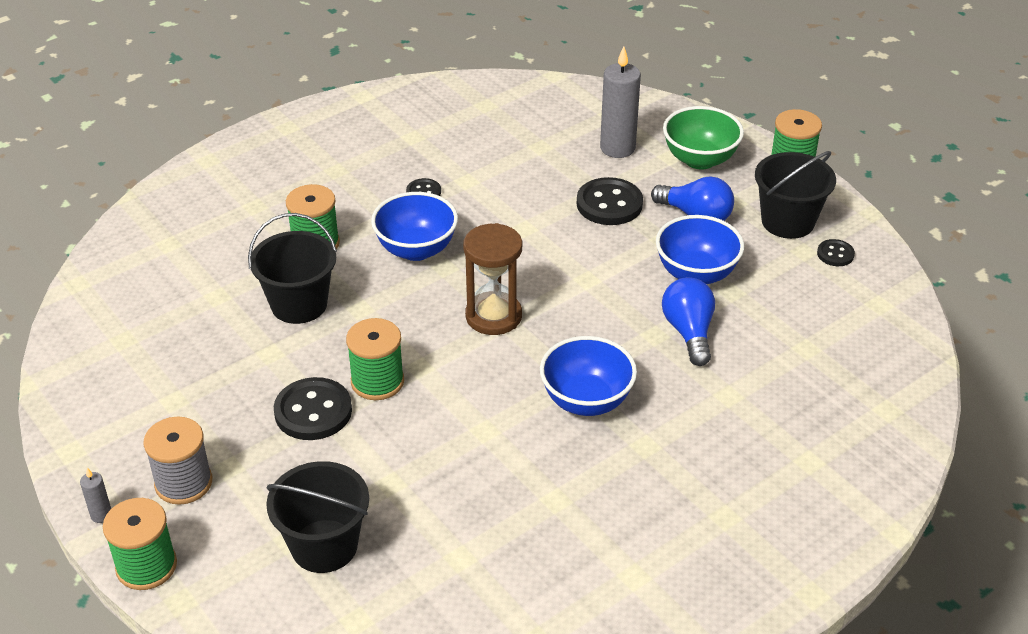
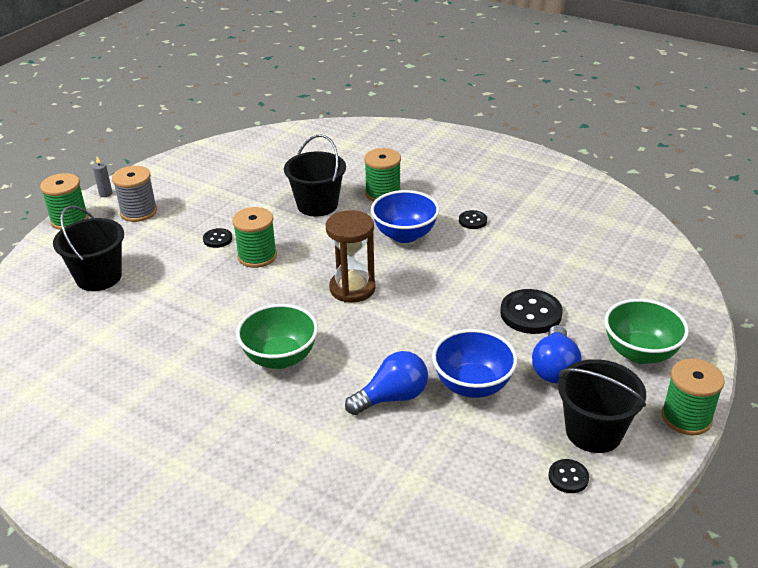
camera: 70 degrees right, 5 degrees down
black button [274,377,352,440] -> black button [203,228,232,248], size x0.53
blue bowl [540,336,637,416] -> green bowl [236,304,318,369]
grey candle [600,46,641,158] -> none

